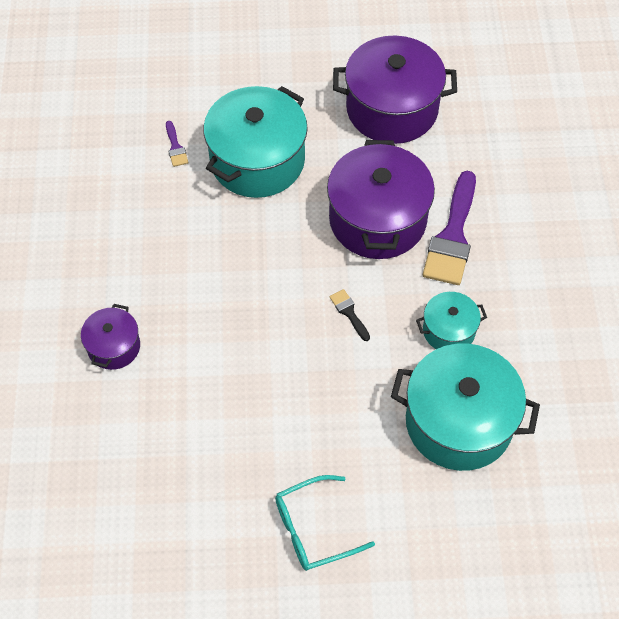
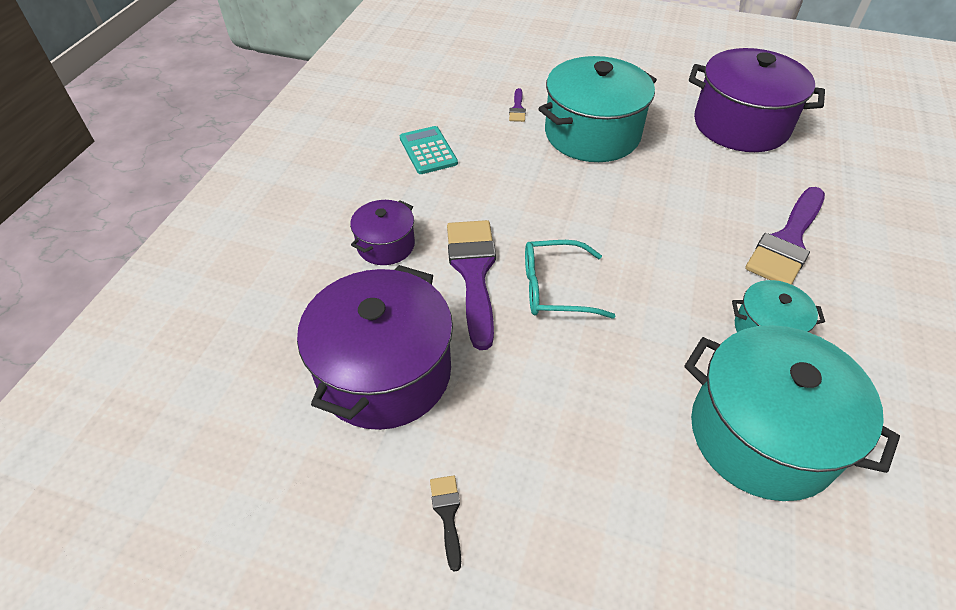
camera: 20 degrees right, 10 degrees down
turquoise glasses [275,475,375,571] -> turquoise glasses moved to [525,240,615,319]
purple pot [327,140,435,259] -> purple pot moved to [297,265,453,430]
black brush [329,289,370,341] -> black brush moved to [430,475,461,572]
none -> turquoise calculator [400,126,458,174]
none -> purple brush [447,220,496,350]

